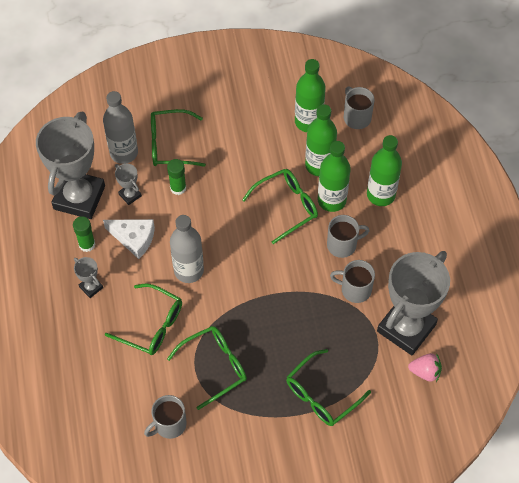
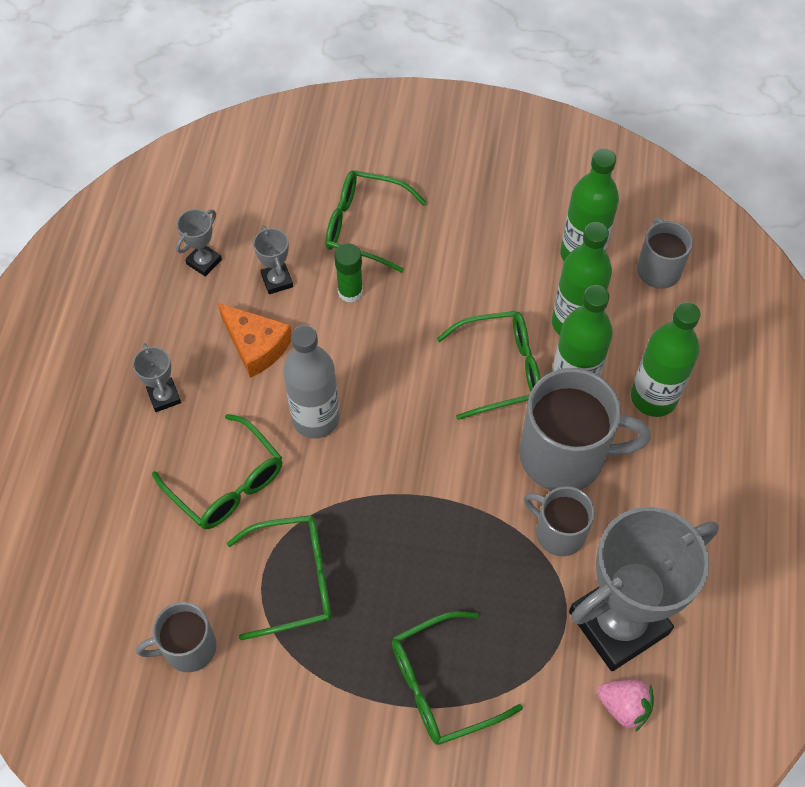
camera: 20 degrees right, 0 degrees up
grey trophy [36,111,105,219] -> grey trophy [176,209,222,277], size x0.41
green glue stick [73,216,96,252] -> none
grey bottle [103,91,138,164] -> none
white cheese [103,219,155,259] -> orange cheese [217,302,292,378]
grey mug [327,215,370,258] -> grey mug [519,368,651,491], size x1.75

